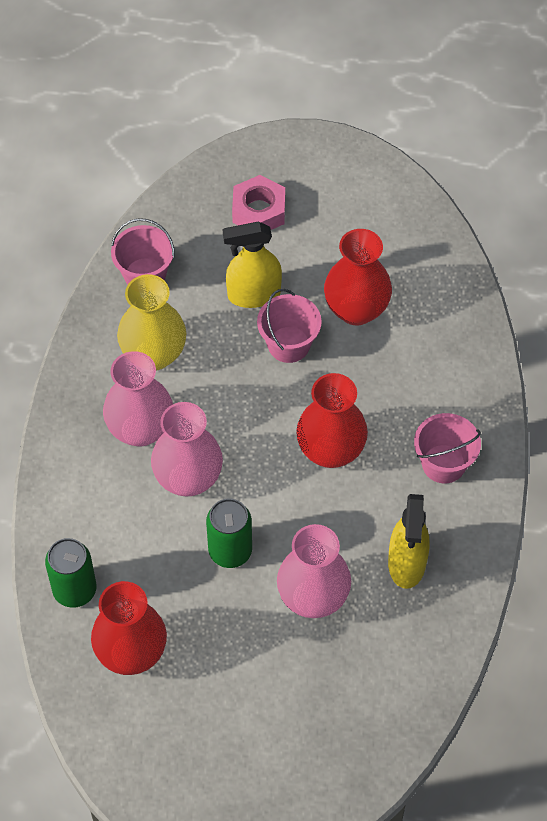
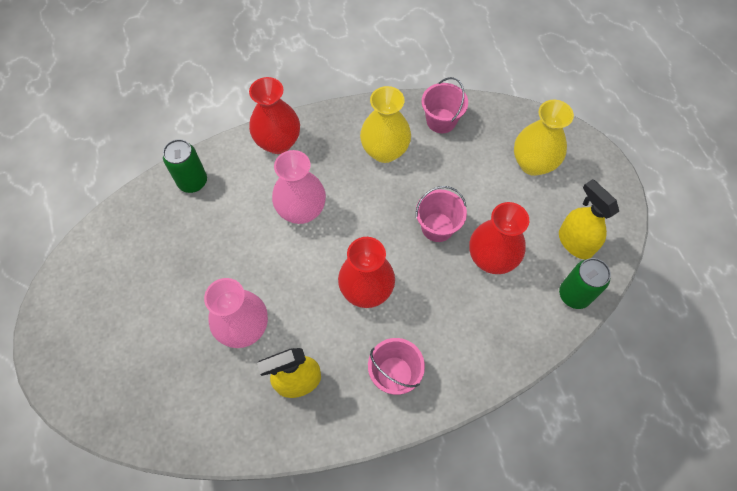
camera: 65 degrees right, 5 degrees up
red vase [91,581,167,675] -> red vase moved to [249,77,300,154]
pink vase [103,351,173,446] -> none
green can [206,499,252,568] -> green can moved to [559,258,611,309]
yellow spray bottle [223,222,282,308] -> yellow spray bottle moved to [559,179,619,260]
pink nut [232,175,285,230] -> yellow vase [514,100,574,176]

